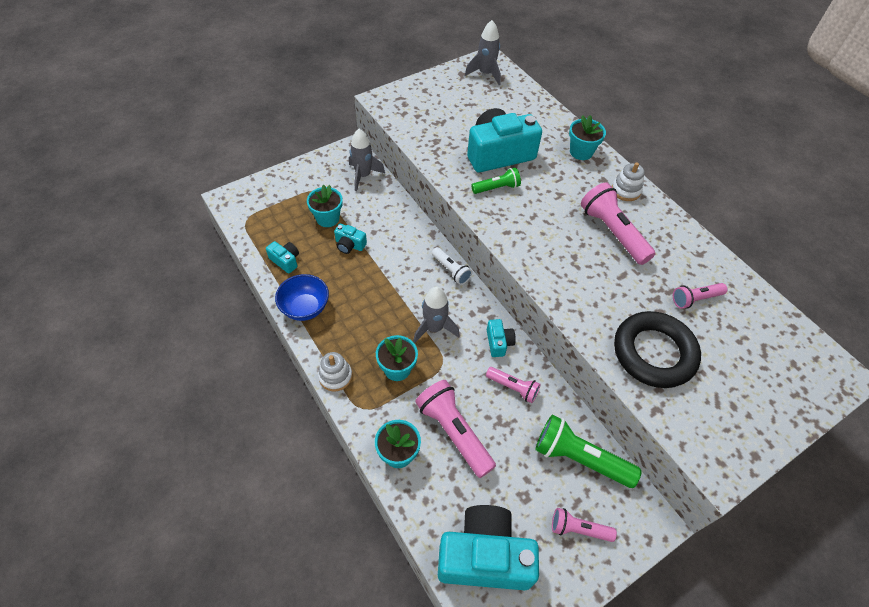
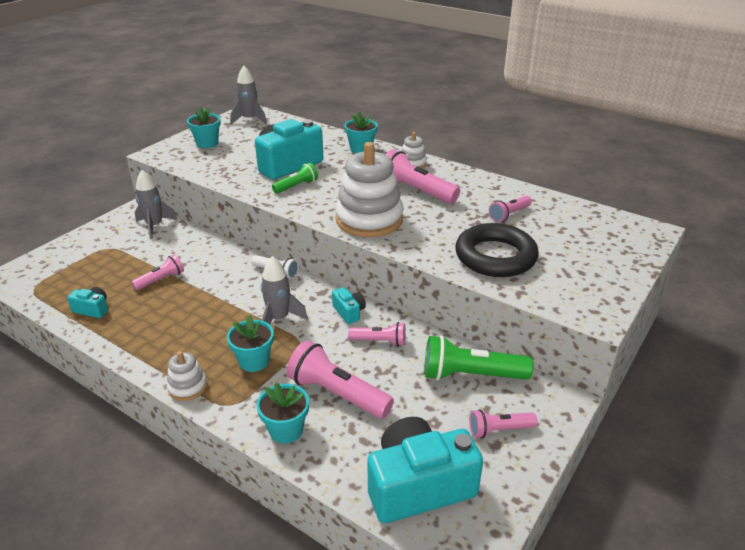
camera: 20 degrees left, 20 degrees down
blue bowl [275,274,329,321] -> none
turquoise flower pot [307,185,343,227] -> turquoise flower pot moved to [187,107,221,148]
turquoise camera [334,224,367,254] -> pink flashlight [131,254,184,290]
none -> white stacking toy [335,142,404,237]

